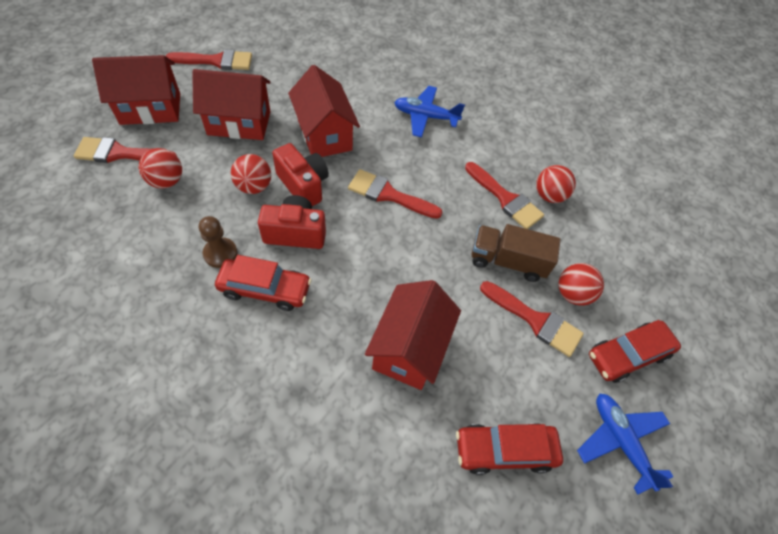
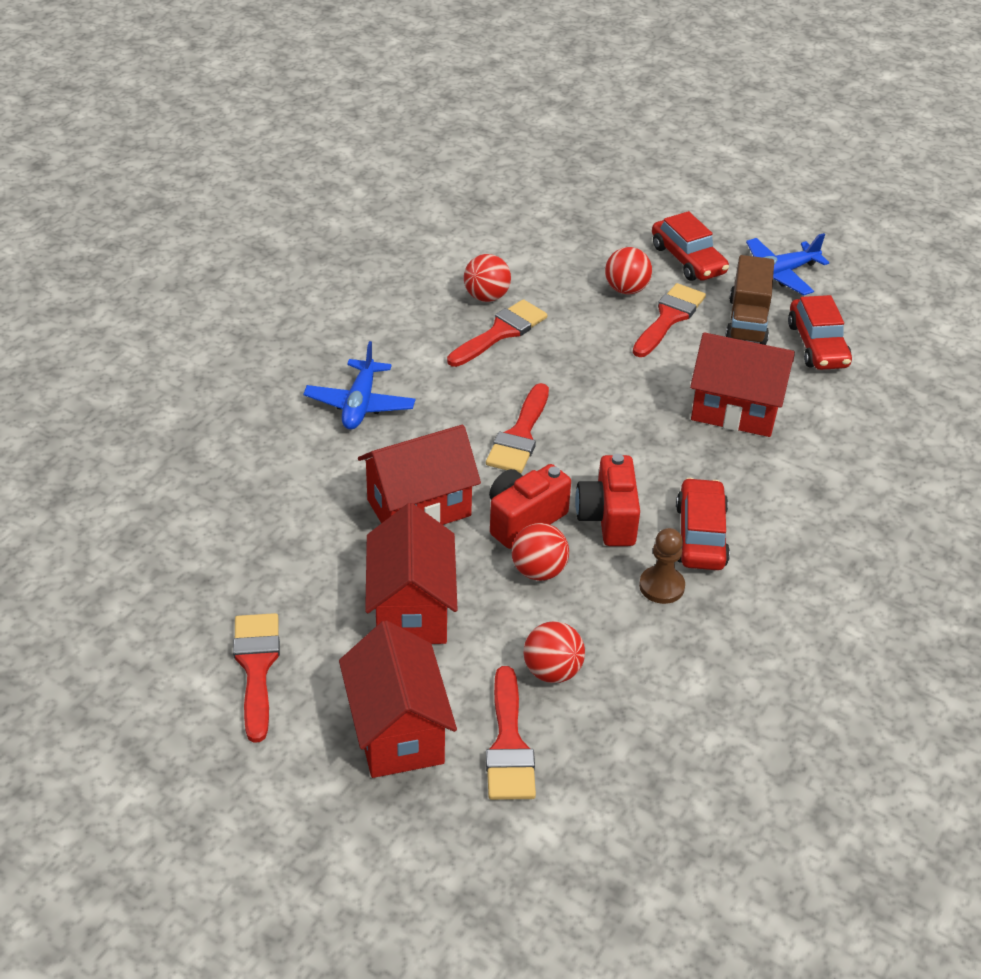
camera: 90 degrees left, 15 degrees down
brown truck [472,224,561,282] -> brown truck moved to [725,255,774,345]

